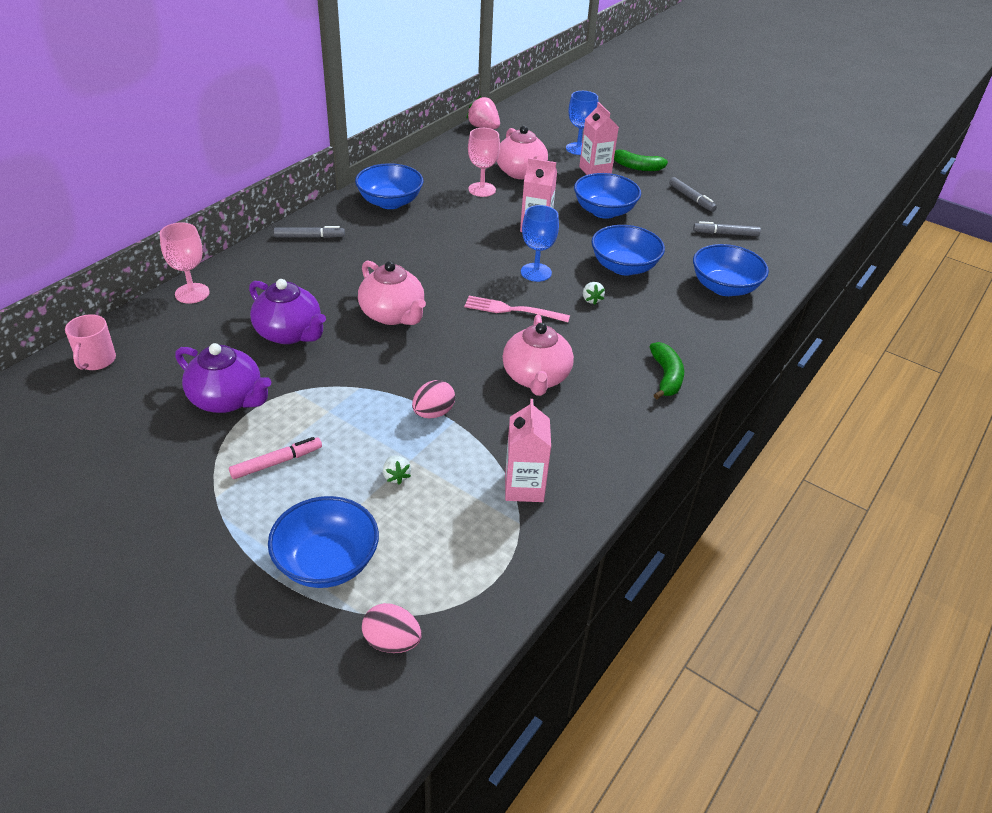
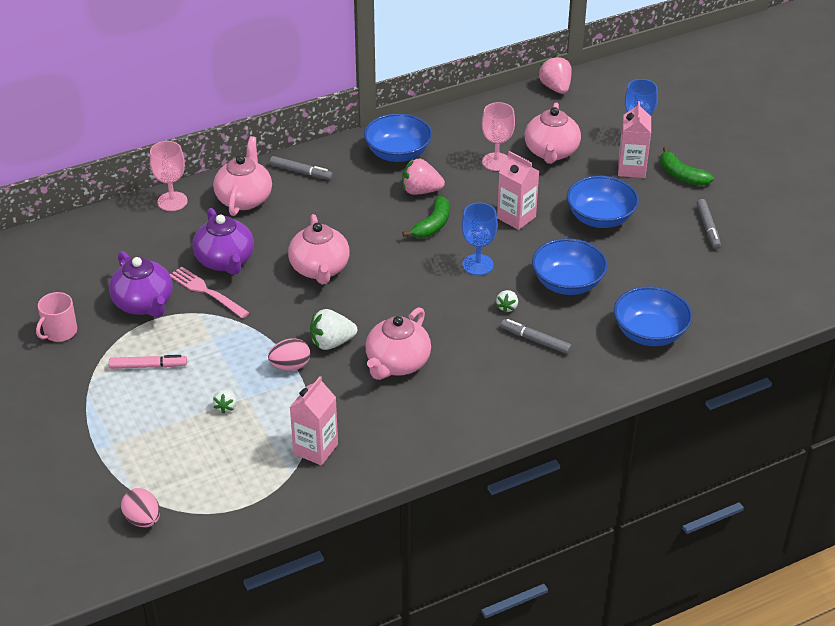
camera: 30 degrees right, 0 degrees up
pink mug [65,314,116,370] -> pink mug moved to [36,292,77,342]
blue bowl [268,496,379,588] -> none
pink fork [464,296,570,322] -> pink fork moved to [170,267,250,318]
green banana [649,342,684,399] -> green banana moved to [402,196,450,238]
grey marker [693,221,761,236] -> grey marker moved to [501,319,572,354]
none -> pink teapot [213,136,272,216]
none -> white strawberry [310,309,357,350]
none -> pink strawberry [402,159,445,195]

